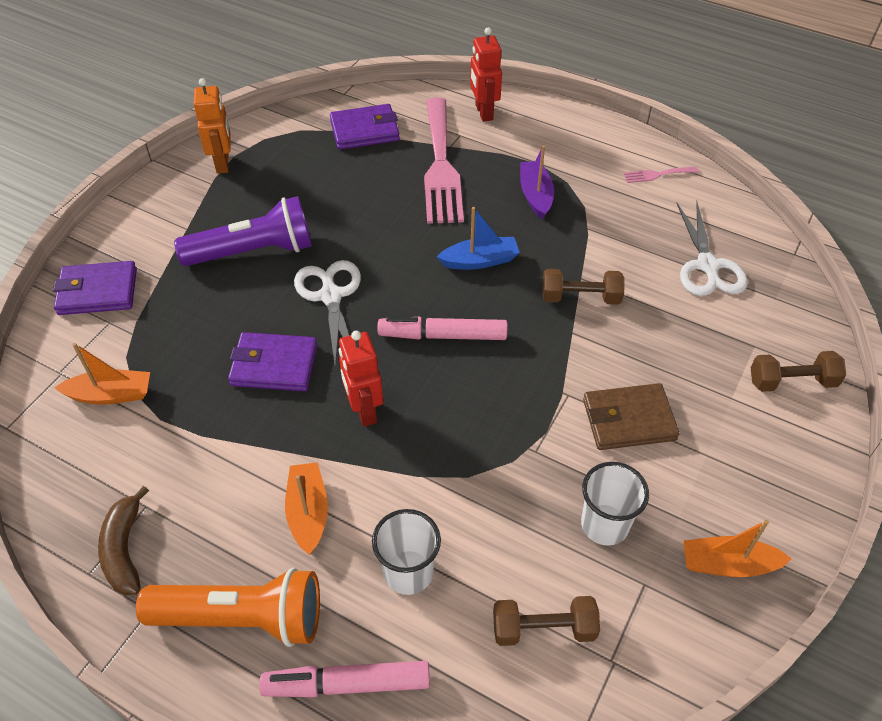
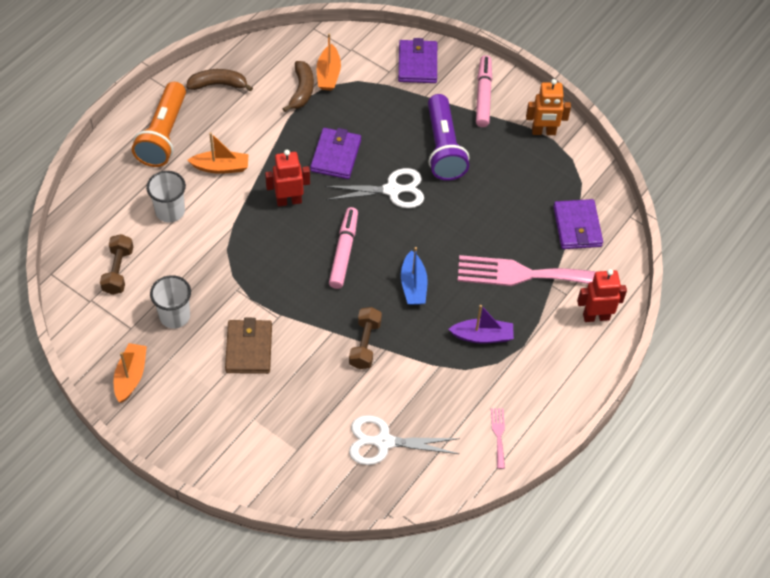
camera: 95 degrees right, 5 degrees up
pink marker [259,661,430,697] -> pink marker moved to [476,55,492,127]
brown dumbbell [751,351,846,392] -> none
none -> brown banana [283,61,314,112]

